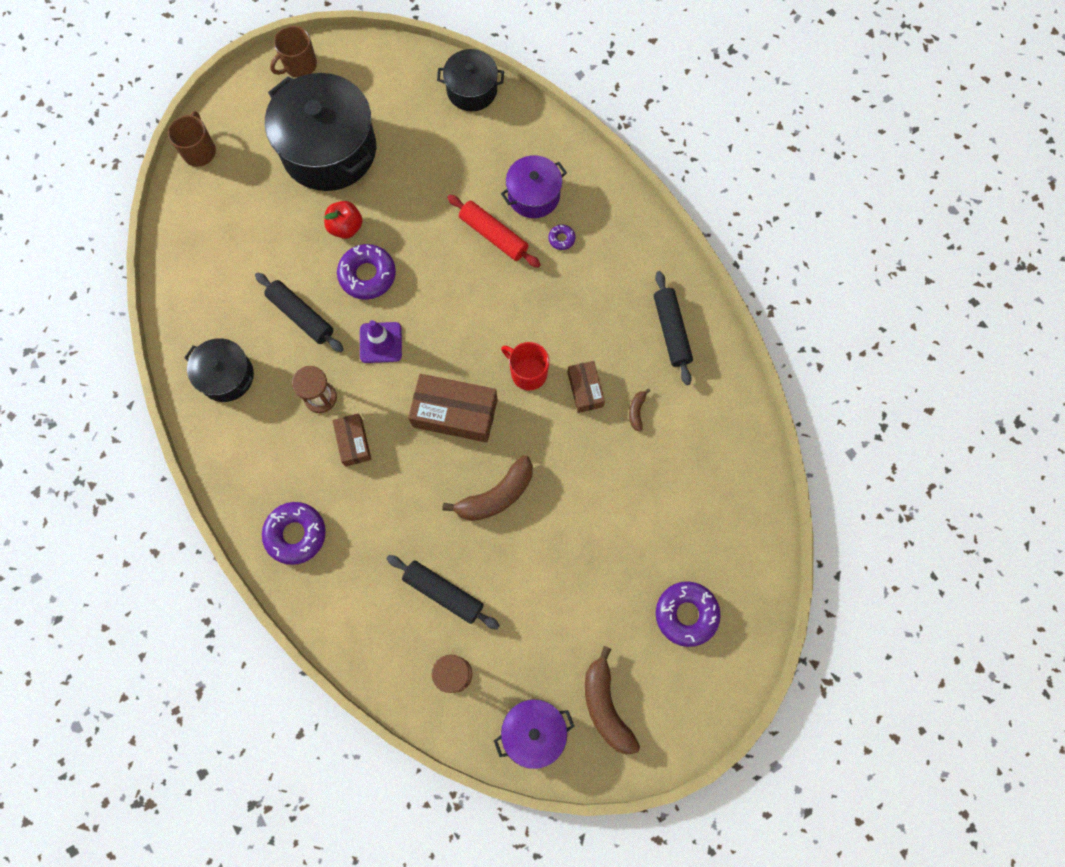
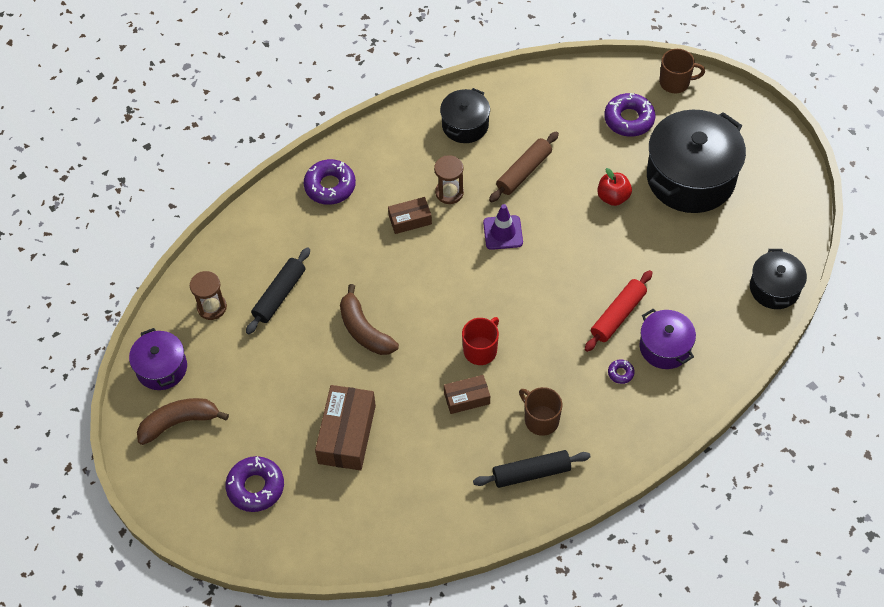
camera: 90 degrees right, 15 degrees down
black rolling pin [255,273,344,352] -> brown rolling pin [489,131,559,202]
brown mug [270,26,317,78] -> brown mug moved to [519,387,562,436]
purple donut [337,244,396,300] -> purple donut moved to [604,93,656,137]
brown box [408,374,498,443] -> brown box moved to [315,385,376,470]
brown banana [629,388,650,432] -> none

